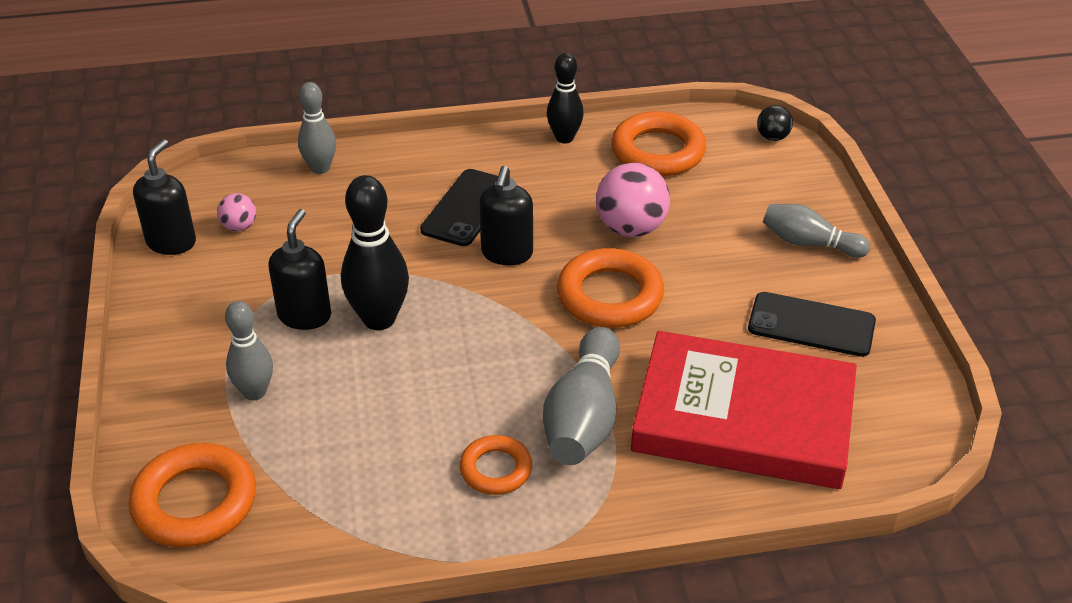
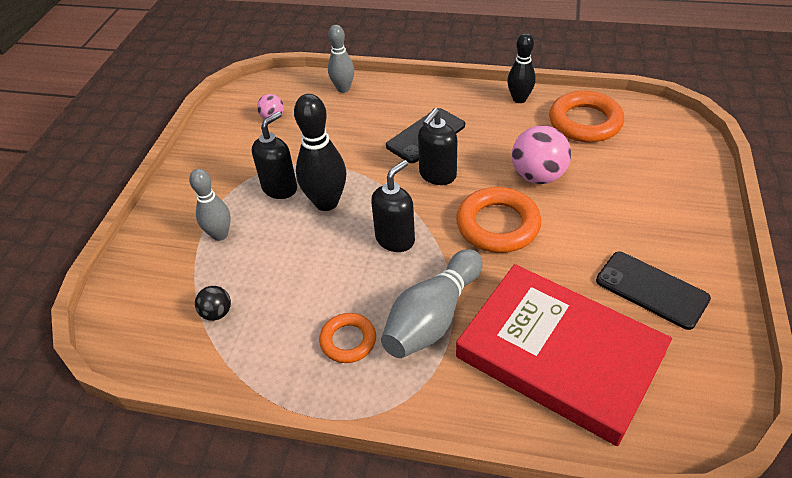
camera: 25 degrees right, 5 degrees up
orange ring [129,443,256,547] -> none
black soap dispenser [133,139,196,255] -> black soap dispenser moved to [371,160,415,252]
black ball [757,105,793,141] -> black ball moved to [195,286,231,321]
grey bowling pin [763,204,870,258] -> none

